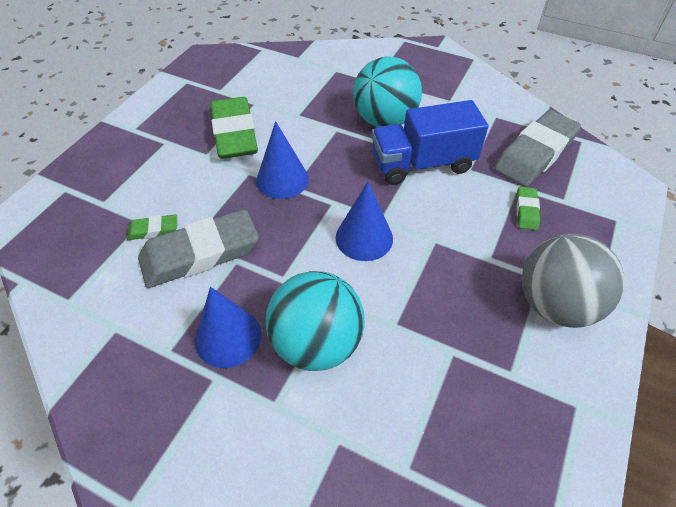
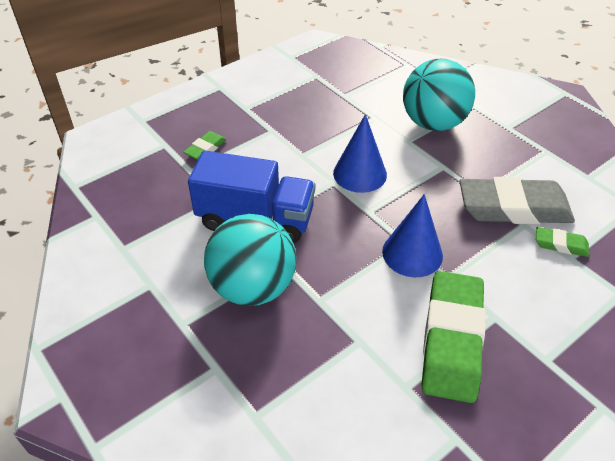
camera: 155 degrees left, 5 degrees down
blue cone [195,287,262,368] -> none
grey eraser [494,110,581,187] -> none
grey ball [522,234,624,328] -> none

